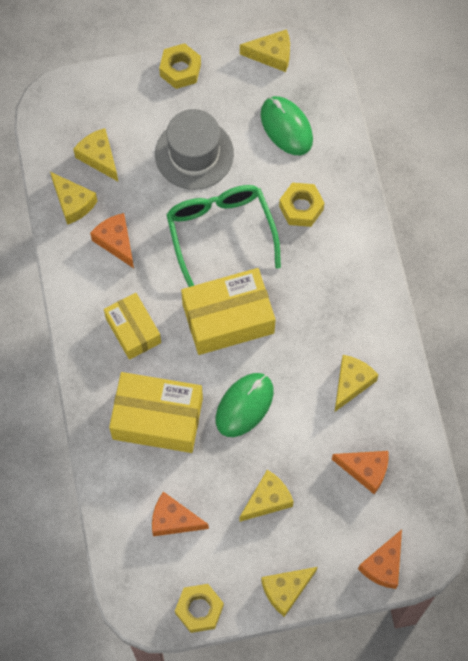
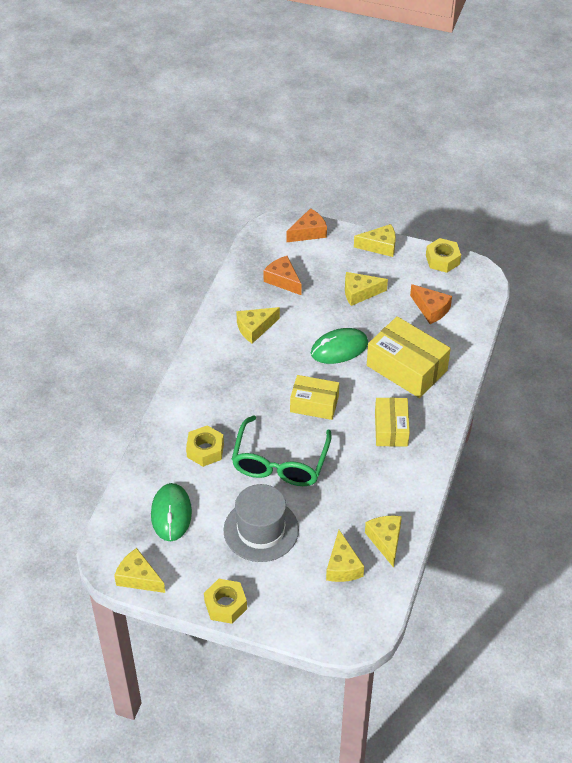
camera: 150 degrees left, 20 degrees down
orange cheese [90,213,134,268] -> none
yellow box [181,268,276,355] -> yellow box [290,375,339,420], size x0.64

